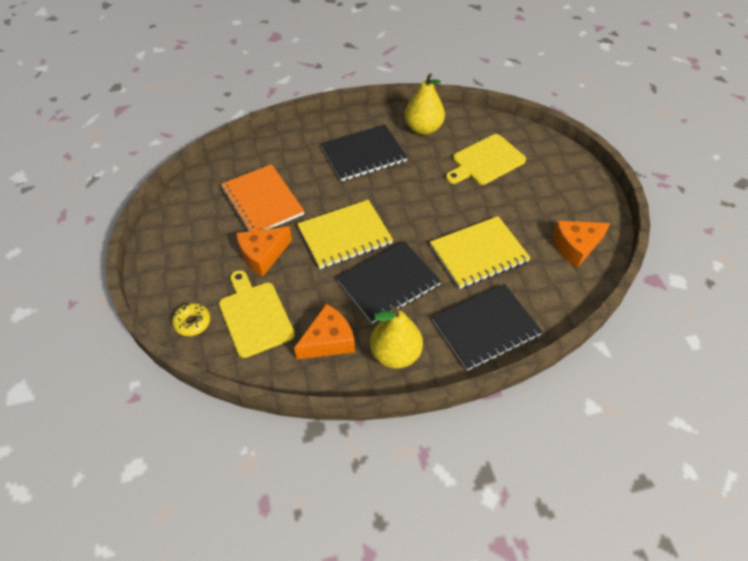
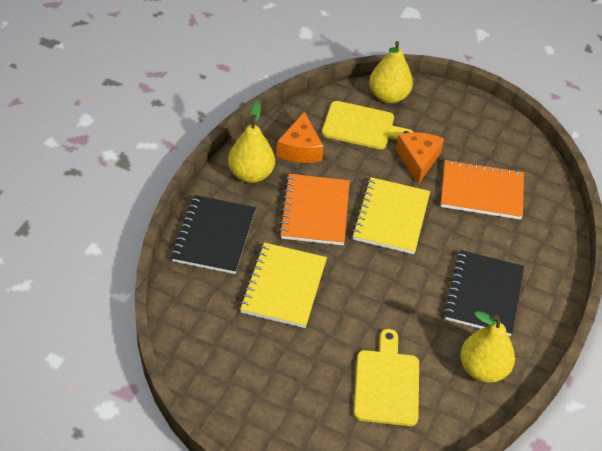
camera: 125 degrees right, 5 degrees down
yellow donut [172,303,210,336] -> yellow pear [369,41,413,103]
black notebook [337,241,441,324] -> orange notebook [279,174,350,245]
orange cheese [552,221,610,268] -> none

